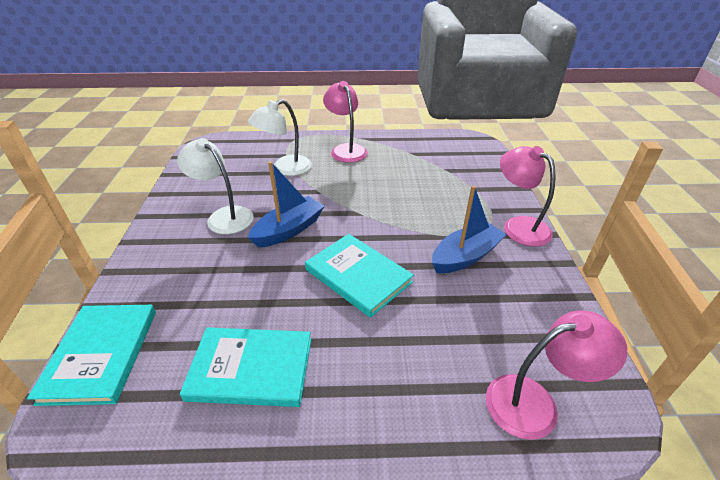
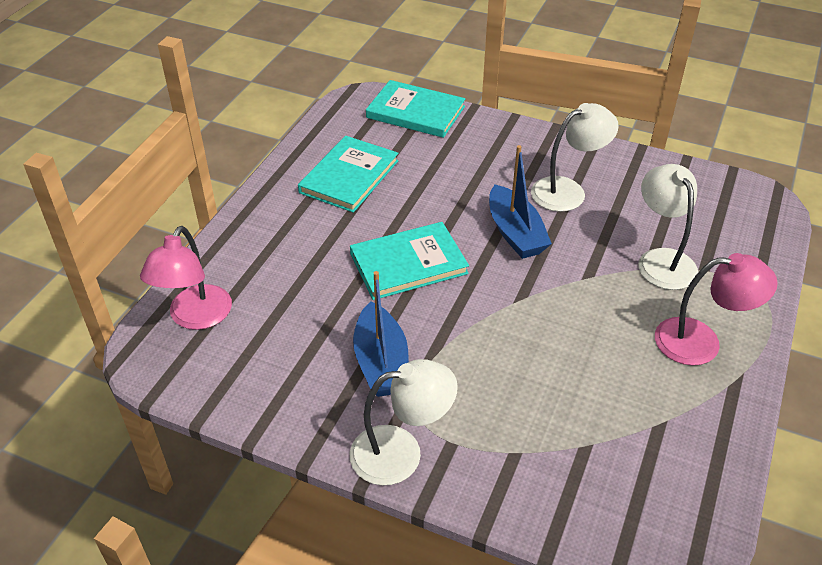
camera: 115 degrees right, 5 degrees up
pink lamp [500,146,555,246] -> white lamp [350,359,458,485]

